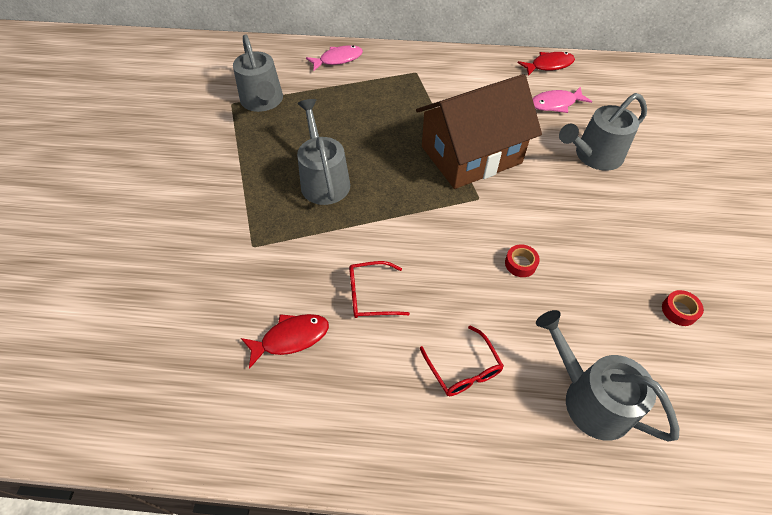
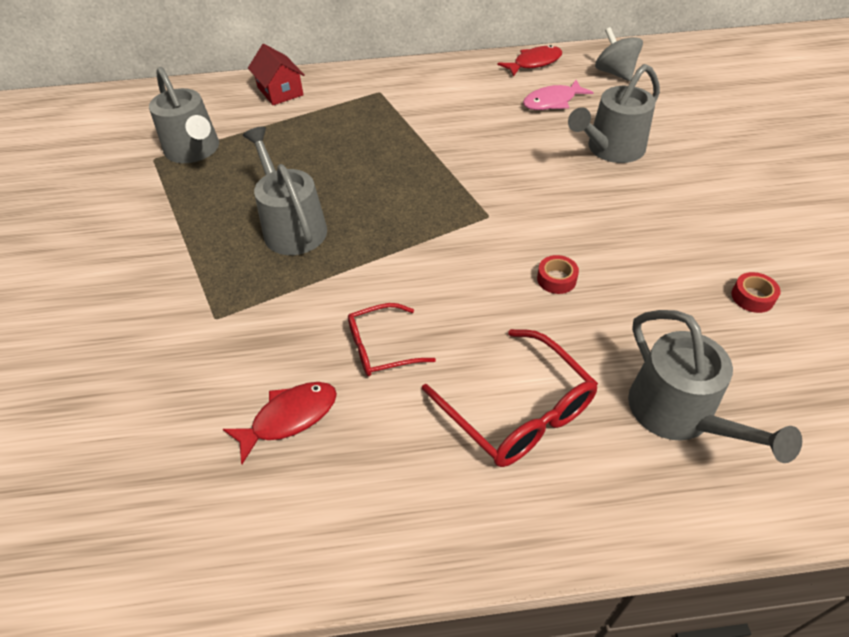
camera: 10 degrees left, 5 degrees down
pink fish [306,45,363,71] -> red house [248,44,305,105]
brown house [416,74,542,189] -> none
red glasses [420,326,504,396] -> red glasses [422,329,598,467], size x1.61
grey watering can [536,310,679,442] -> grey watering can turned 150 degrees counterclockwise [628,310,802,463]
none -> grey spinning top [595,27,643,81]

